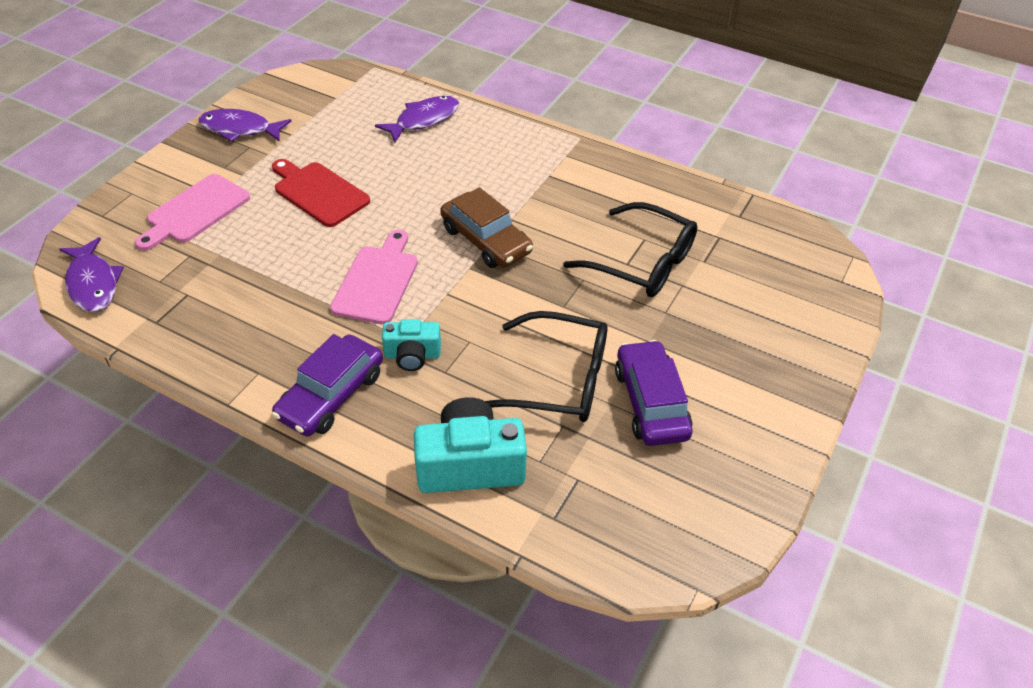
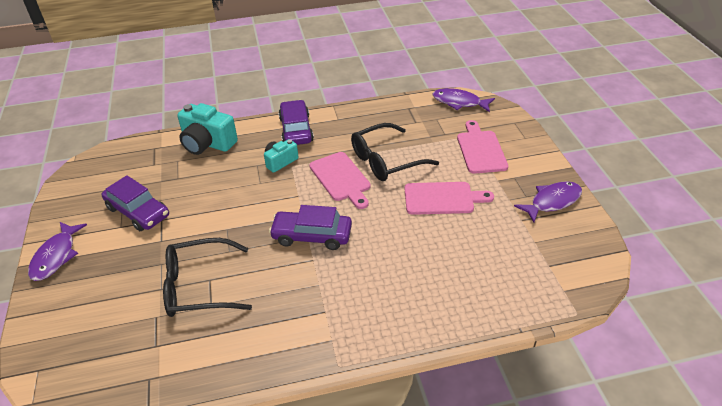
camera: 140 degrees right, 5 degrees down
red cutting board [272,159,370,227] -> pink cutting board [405,182,494,215]
purple fish [375,96,459,143] -> purple fish moved to [28,222,87,281]
turquoise camera [414,397,527,493] -> turquoise camera turned 75 degrees clockwise [177,103,238,155]
brown car [440,187,533,268] -> purple car [269,205,352,250]
black glasses [485,311,607,422] -> black glasses moved to [351,123,439,181]

